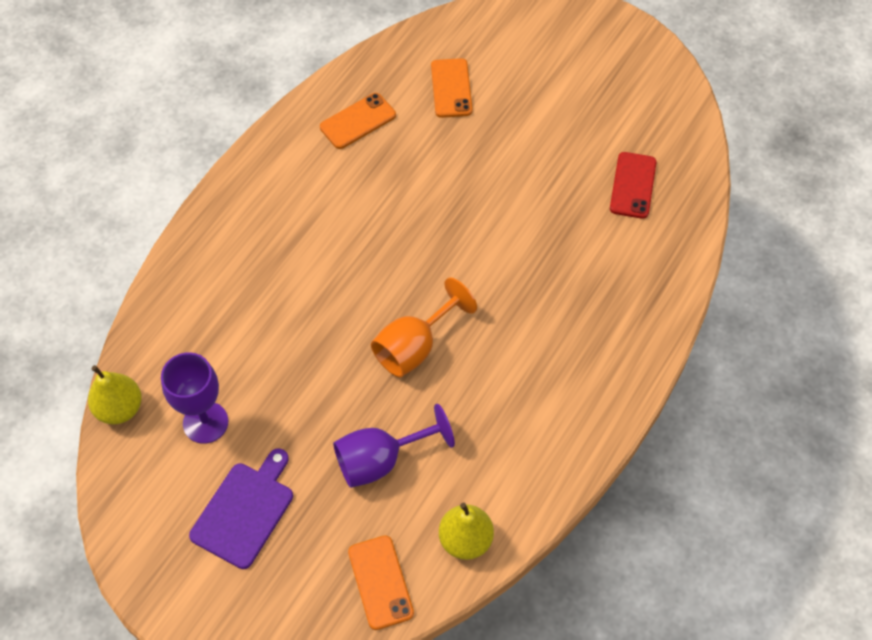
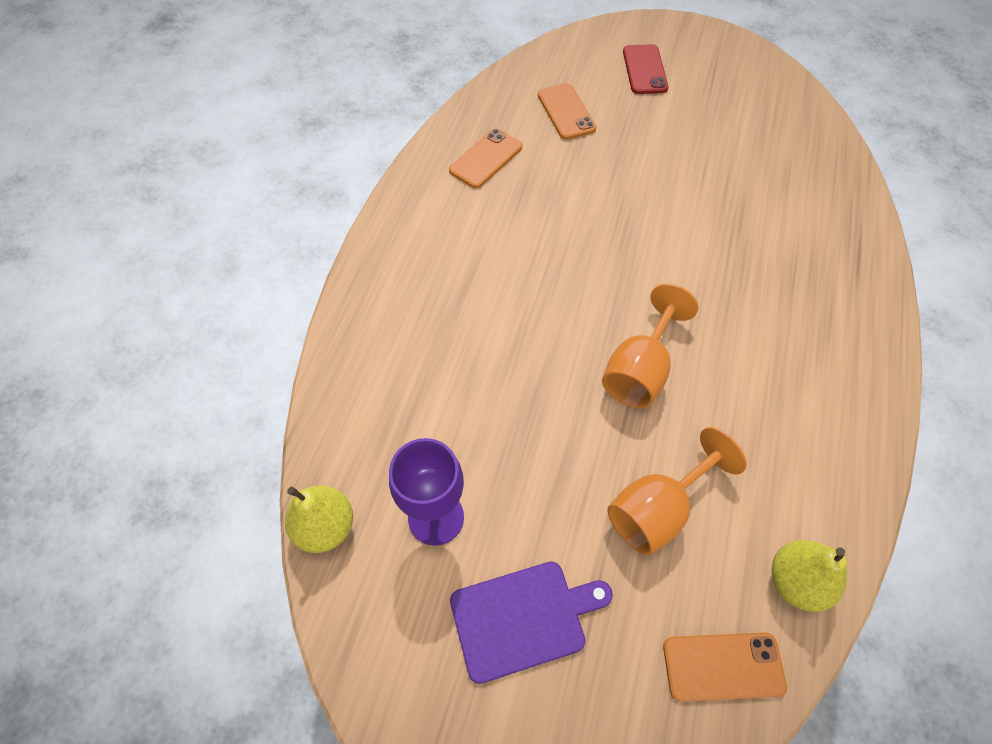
camera: 15 degrees left, 0 degrees up
purple cutting board [189,448,293,569] -> purple cutting board turned 60 degrees clockwise [450,562,613,684]
purple goblet [333,404,455,488] -> orange goblet [607,427,747,556]
orange phone [348,535,414,630] -> orange phone turned 60 degrees counterclockwise [663,632,787,702]
red phone [610,152,657,219] -> red phone moved to [623,44,668,94]

